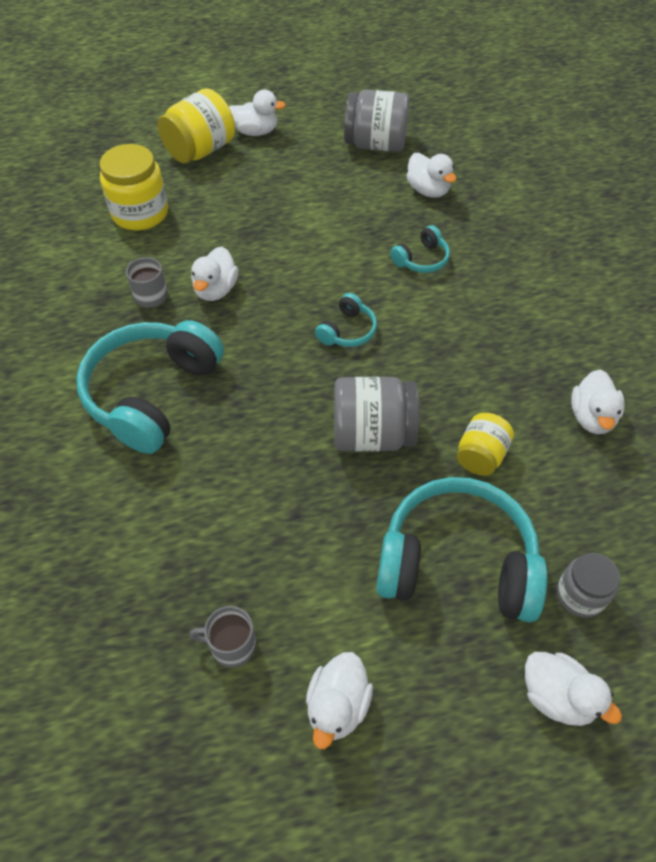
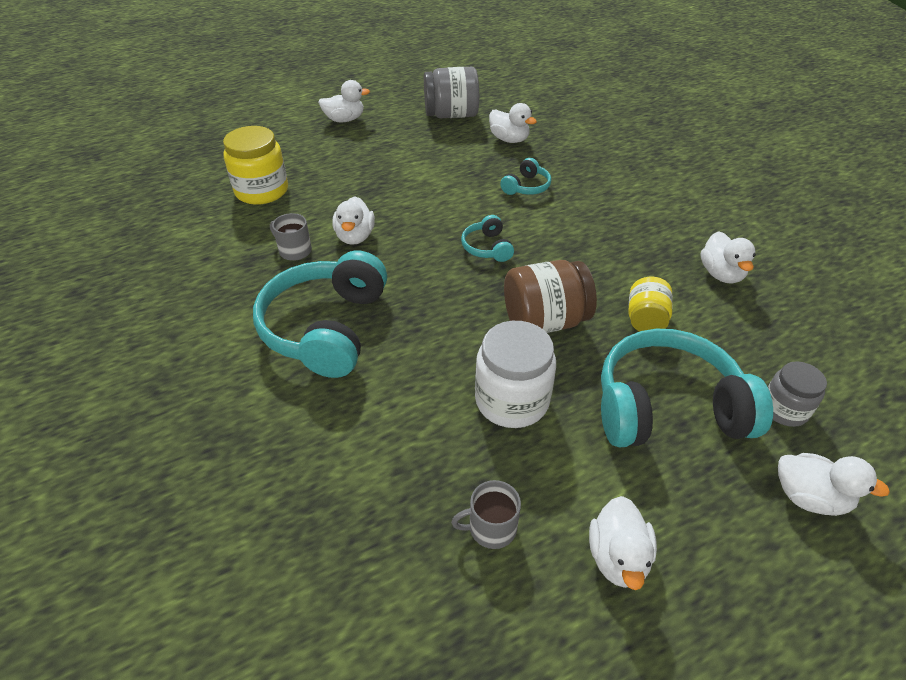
camera: 15 degrees left, 10 degrees down
yellow jar [157,88,235,163] -> none
turquoise headphones [315,293,377,347] -> turquoise headphones turned 150 degrees clockwise [461,215,514,262]
grey jar [334,377,419,452] -> brown jar [504,260,597,333]
none -> white jar [475,321,556,428]

